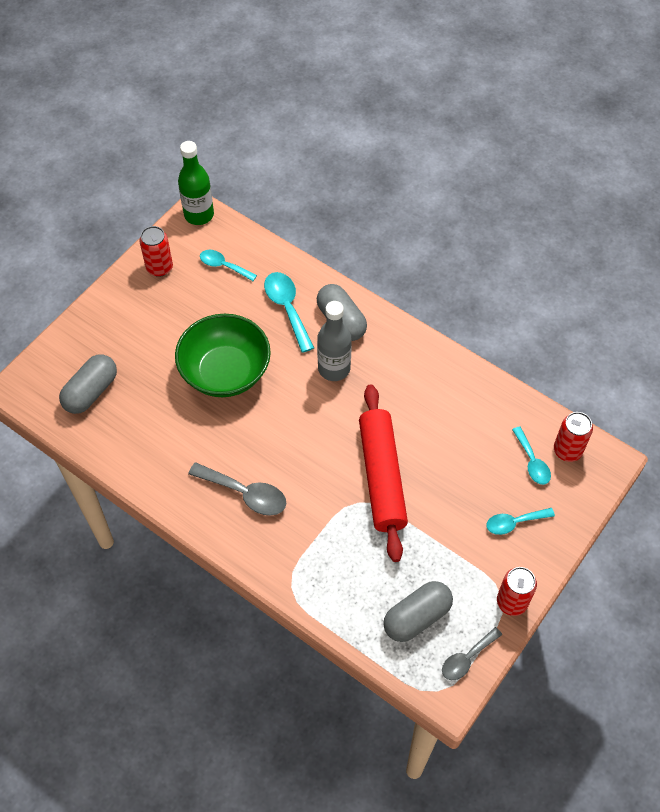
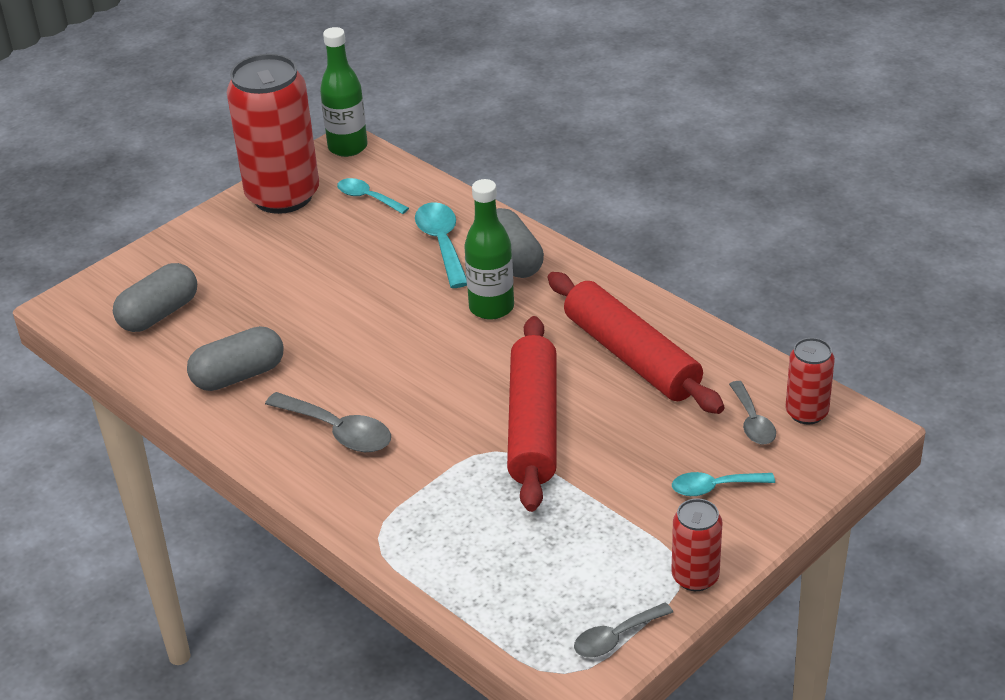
camera: 10 degrees right, 20 degrees down
red can [139,226,173,277] -> red can [227,54,319,214], size x2.07
green bowl [175,314,271,397] -> none
grey bottle [317,301,352,381] -> green bottle [464,179,514,320]
grey capsule [383,581,453,642] -> grey capsule moved to [187,326,284,391]
turquoise spoon [512,427,551,485] -> grey spoon [729,381,776,444]
none -> red rolling pin [548,272,724,414]

